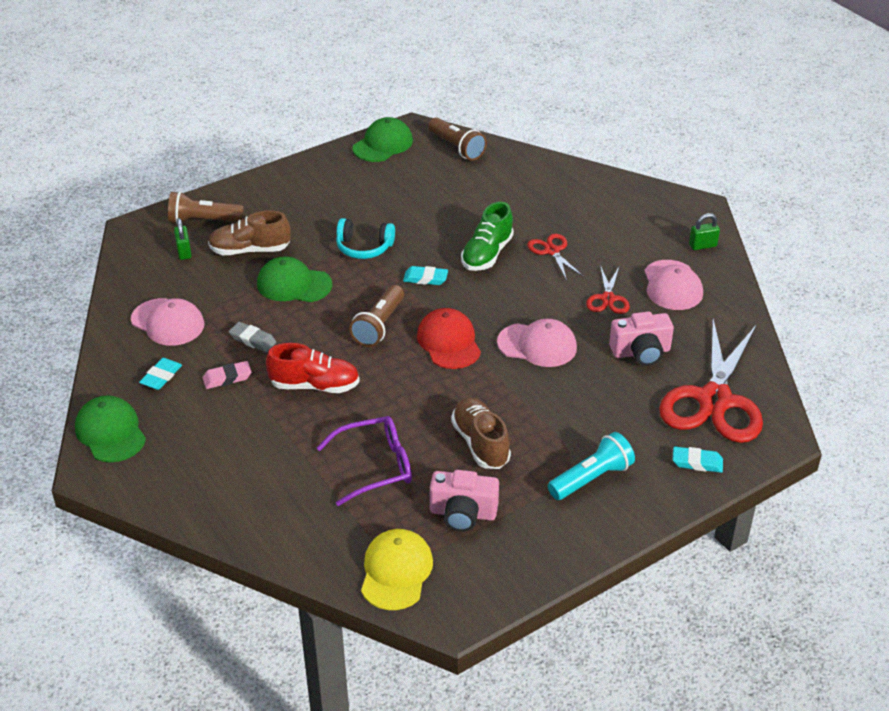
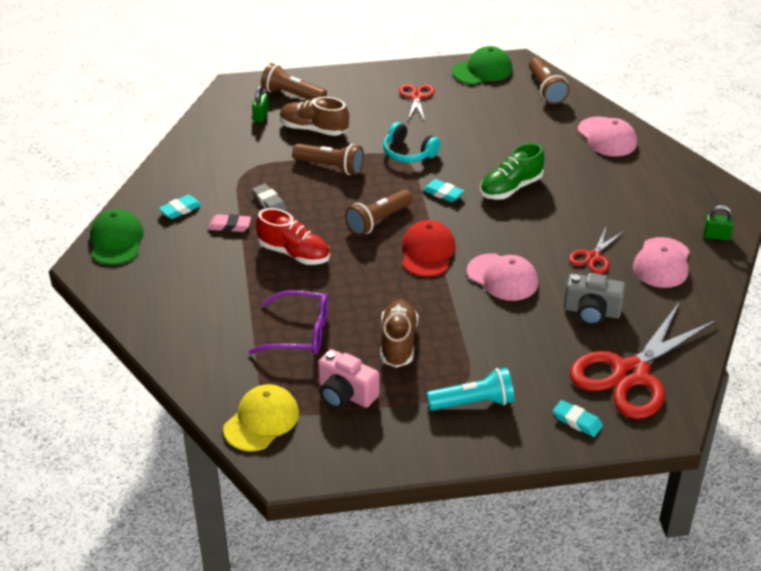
camera: 25 degrees right, 0 degrees up
pink cap [131,298,205,346] -> pink cap moved to [578,116,637,157]
green cap [257,256,332,302] -> brown flashlight [293,144,364,175]
red scissors [527,234,584,281] -> red scissors moved to [399,84,435,121]
pink camera [609,311,674,366] -> grey camera [564,273,626,325]

